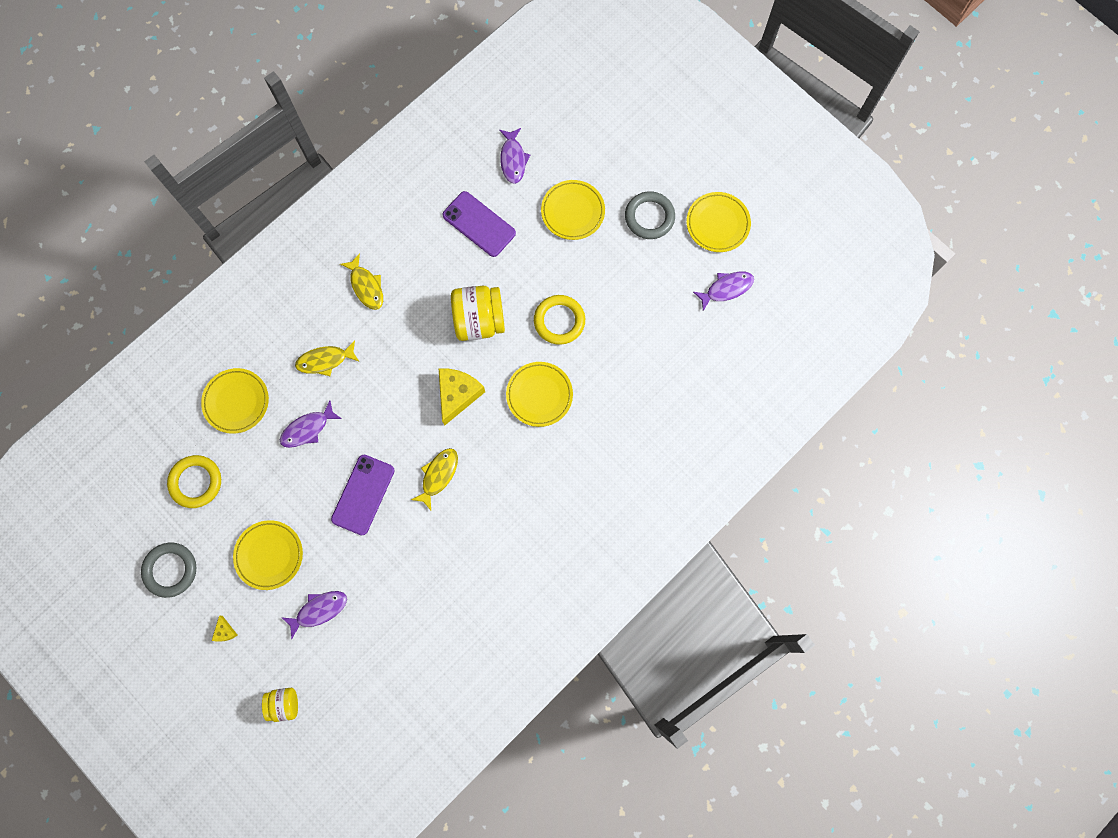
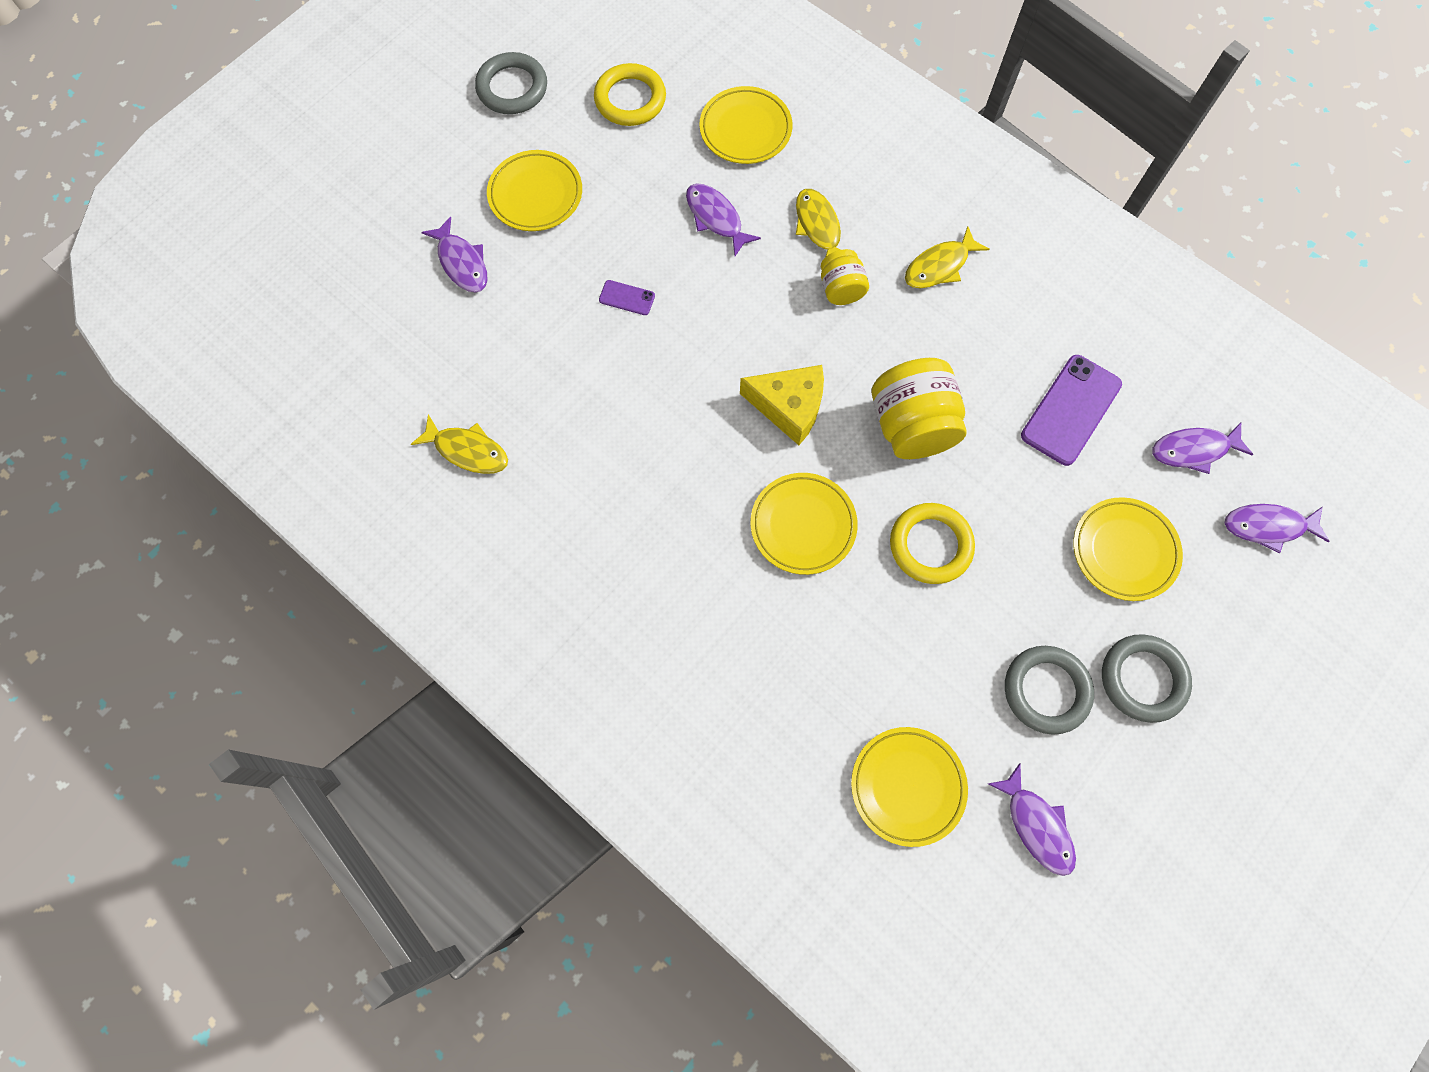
camera: 85 degrees right, 5 degrees down
yellow cheese [212,616,237,642] -> none
yellow jar [262,688,298,722] -> yellow jar moved to [821,249,869,305]
purple phone [331,455,395,535] -> purple phone [599,280,655,315], size x0.48
yellow fish [411,448,458,510] -> yellow fish moved to [411,414,508,474]
yellow plate [686,192,751,252] -> yellow plate moved to [851,727,968,847]
none -> grey ring [1005,646,1094,735]
none -> purple fish [1225,504,1330,553]

